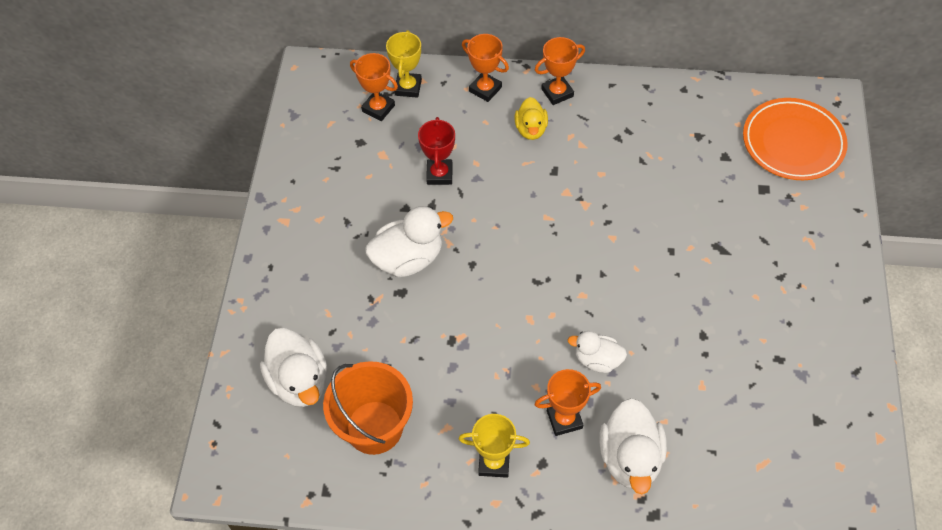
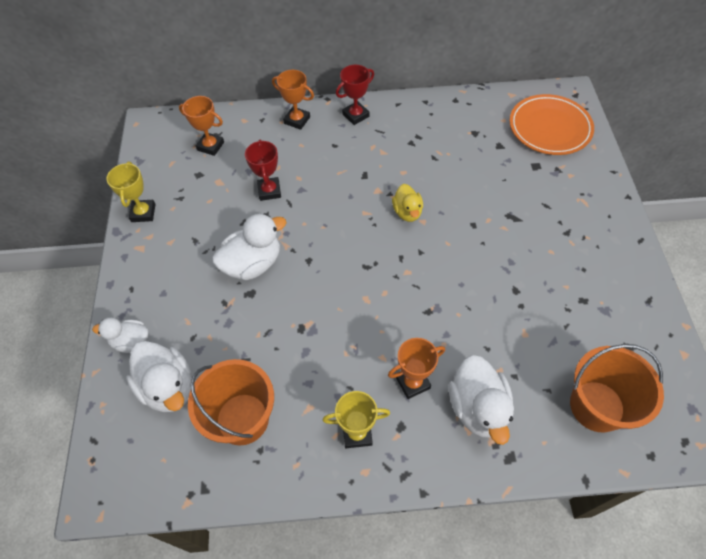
camera: 10 degrees left, 0 degrees up
yellow trophy [386,30,422,98] -> yellow trophy moved to [106,162,155,222]
yellow duck [515,97,548,140] -> yellow duck moved to [392,184,423,222]
orange trophy [535,37,585,105] -> red trophy [336,65,374,125]
white duck [568,331,627,373] -> white duck moved to [92,318,149,353]
none -> orange bucket [570,344,664,432]

